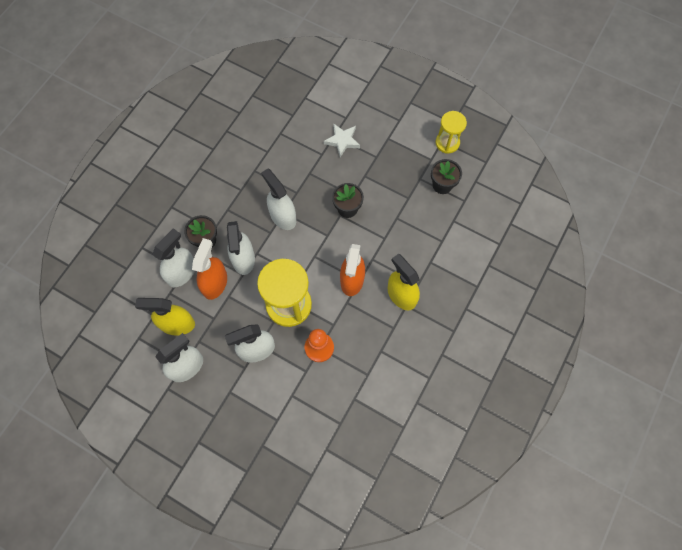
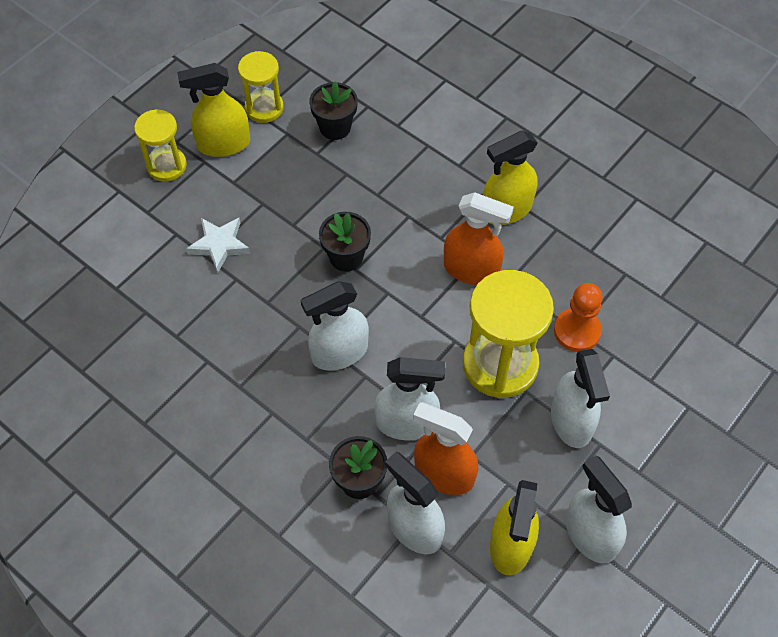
camera: 80 degrees left, 10 degrees down
none -> yellow hourglass [134,109,187,182]
none -> yellow spray bottle [177,63,250,157]

